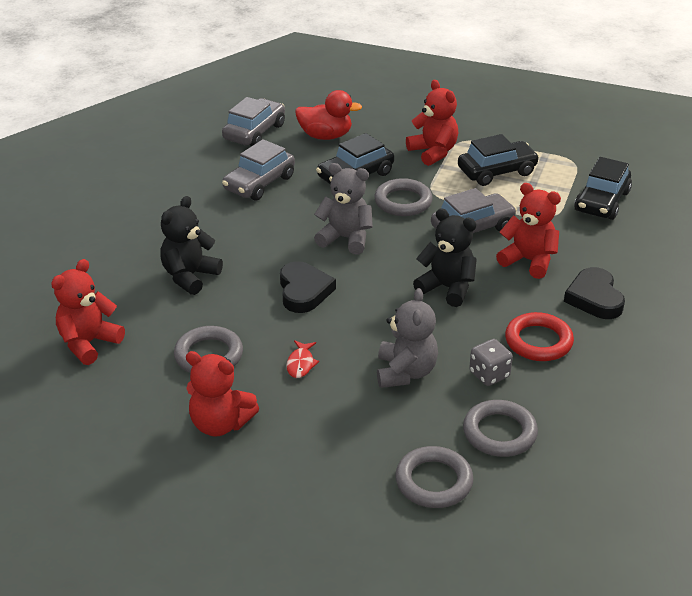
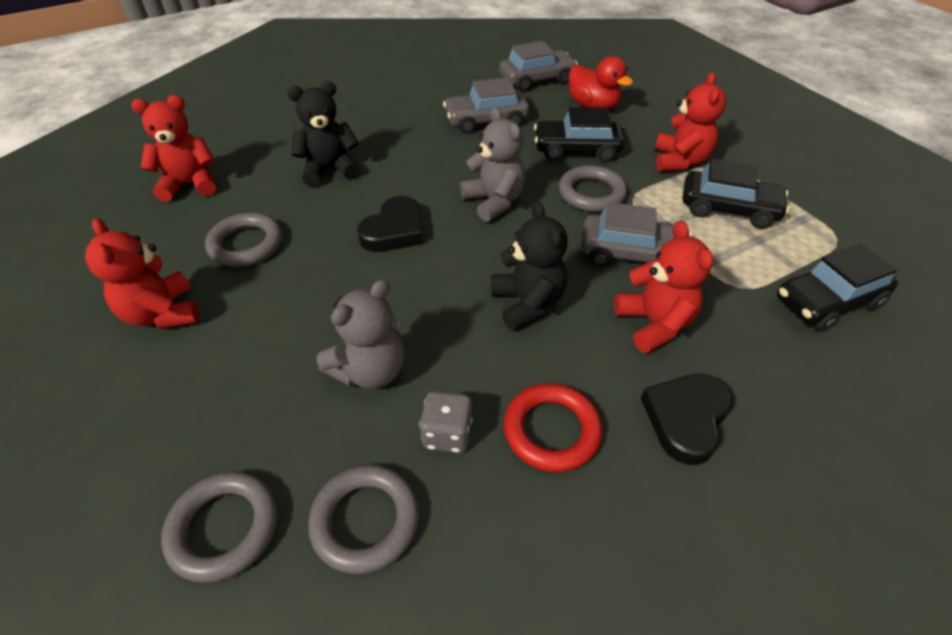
camera: 40 degrees right, 10 degrees up
red fish [286,340,319,378] -> none

